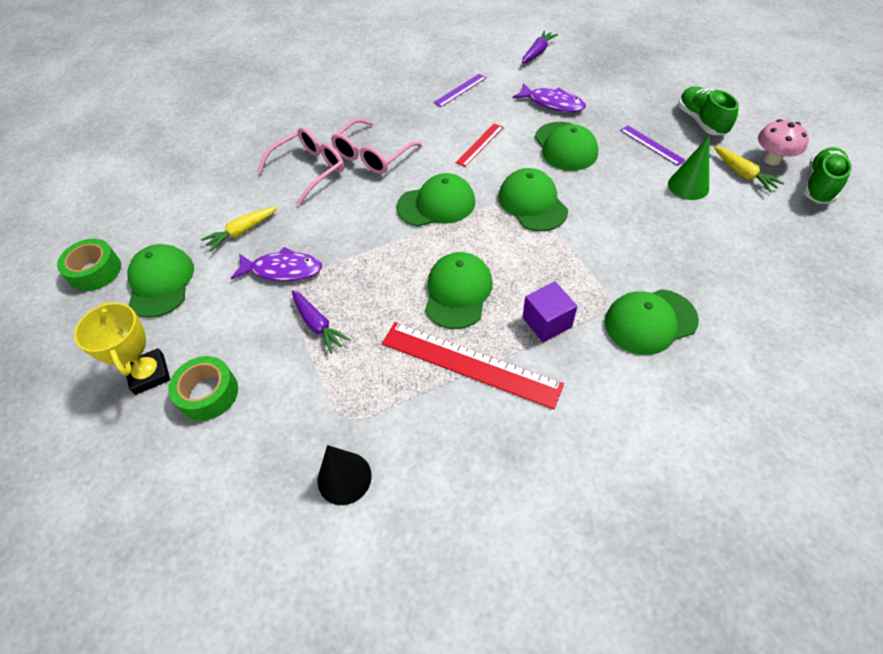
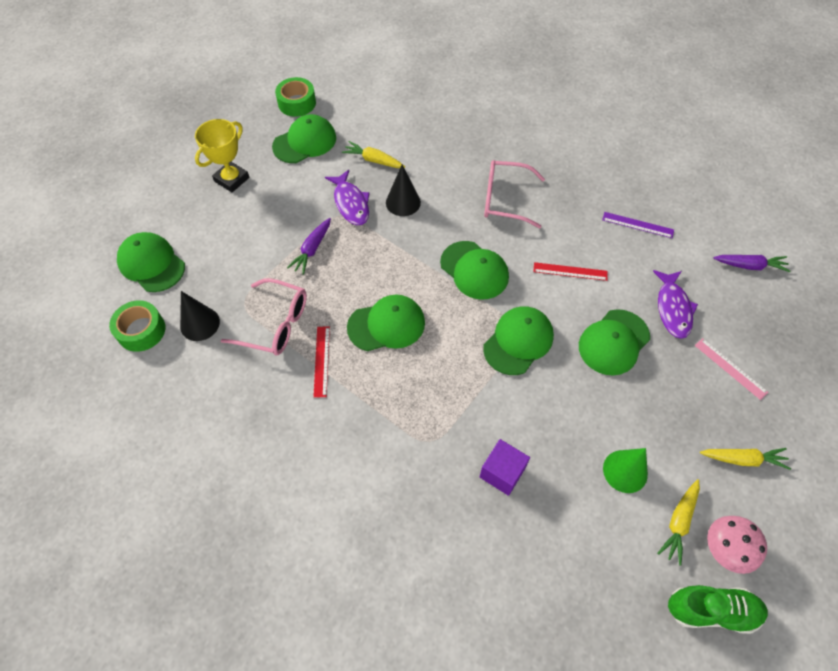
camera: 60 degrees right, 5 degrees up
green tape [168,356,238,421] -> green tape moved to [109,300,165,352]
pink glasses [257,127,344,206] -> pink glasses moved to [221,278,307,355]
red ruler [382,322,564,409] -> red ruler [313,326,330,398], size x0.51
purple cube [522,282,578,342] -> purple cube moved to [480,439,530,496]
green cap [605,289,699,355] -> green cap moved to [117,232,185,292]
purple ruler [620,125,686,166] -> none
green shoe [678,86,739,135] -> yellow carrot [700,448,791,470]
none -> black cone [386,165,421,216]
none -> pink ruler [695,338,768,400]

